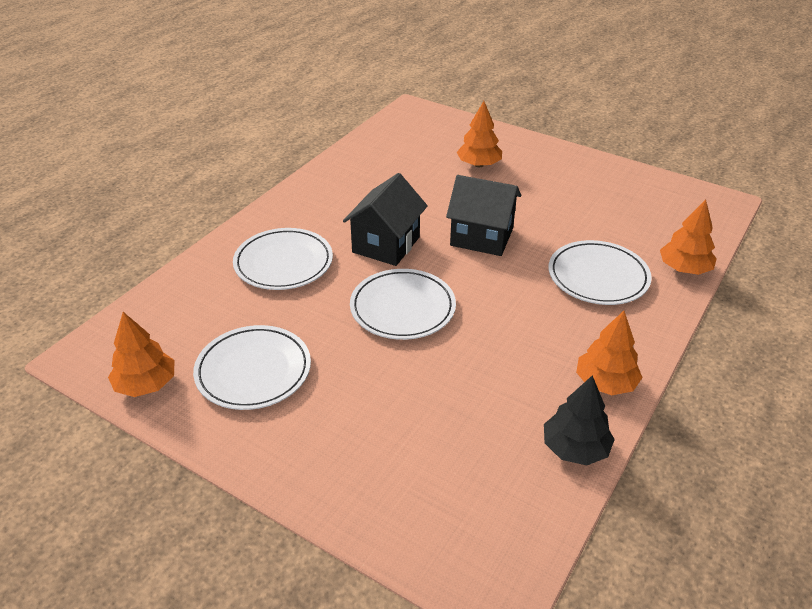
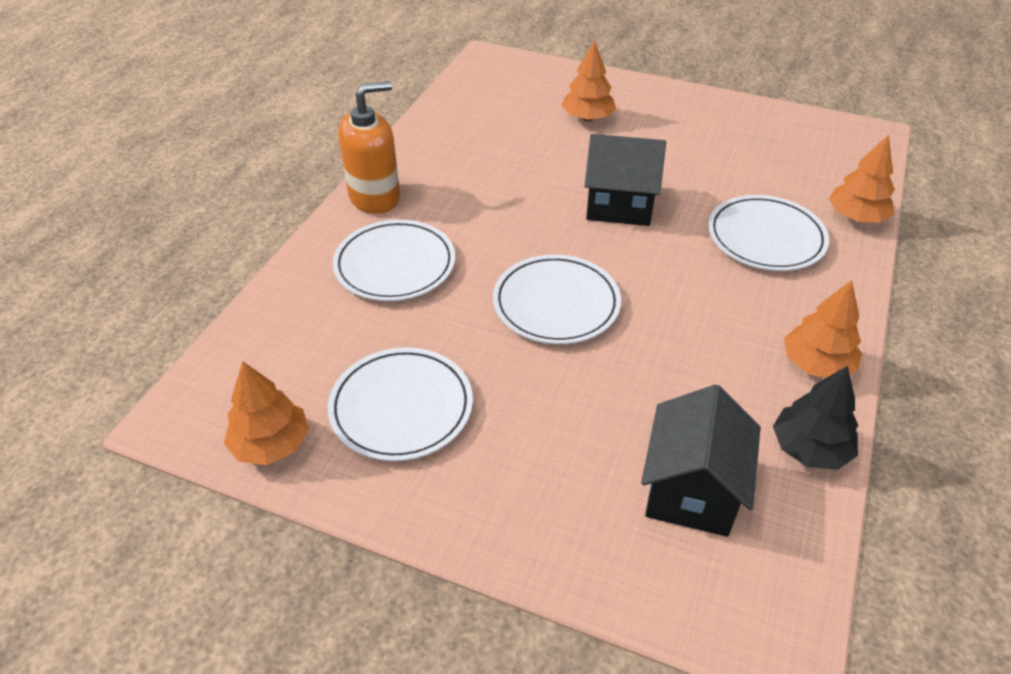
camera: 10 degrees left, 5 degrees up
black house [343,173,428,266] -> black house moved to [641,384,761,537]
none -> orange soap dispenser [338,81,400,214]

